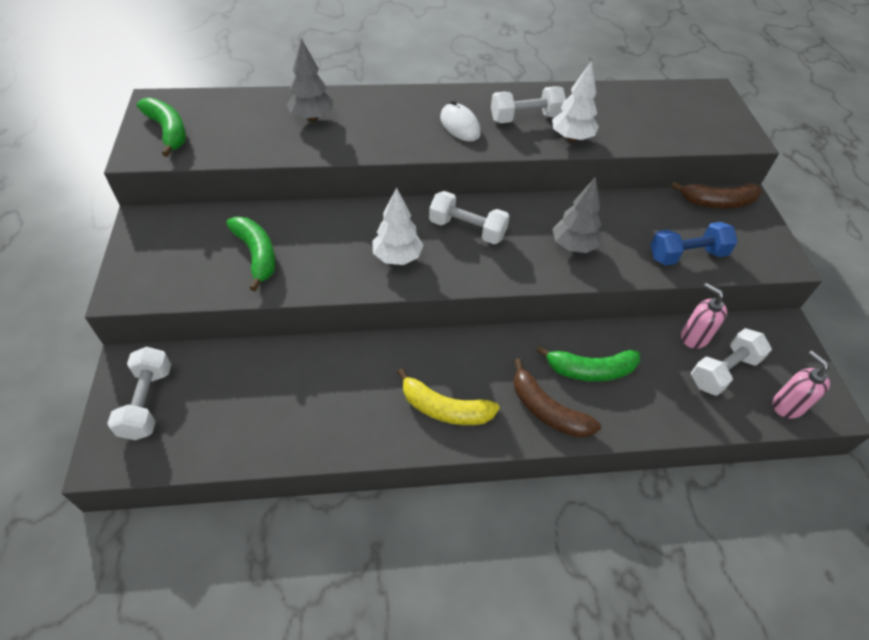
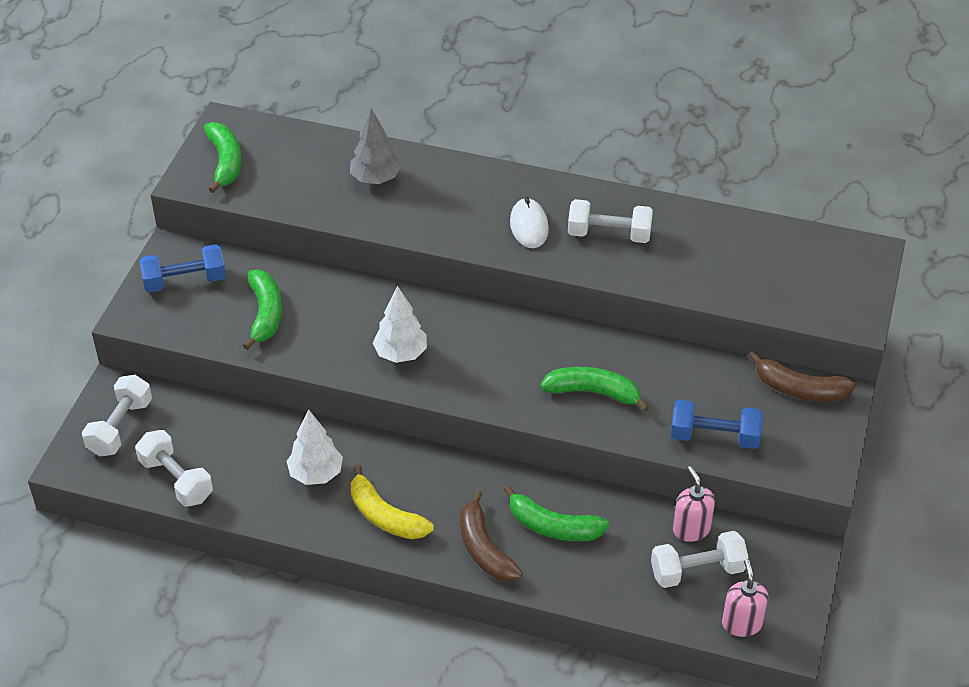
camera: 25 degrees right, 5 degrees down
white dumbbell [429,191,509,244] -> white dumbbell moved to [135,430,213,507]
white tree [552,61,599,142] -> white tree moved to [287,409,343,485]
grey tree [552,177,602,253] -> green banana [540,367,649,412]
none -> blue dumbbell [140,244,226,293]

